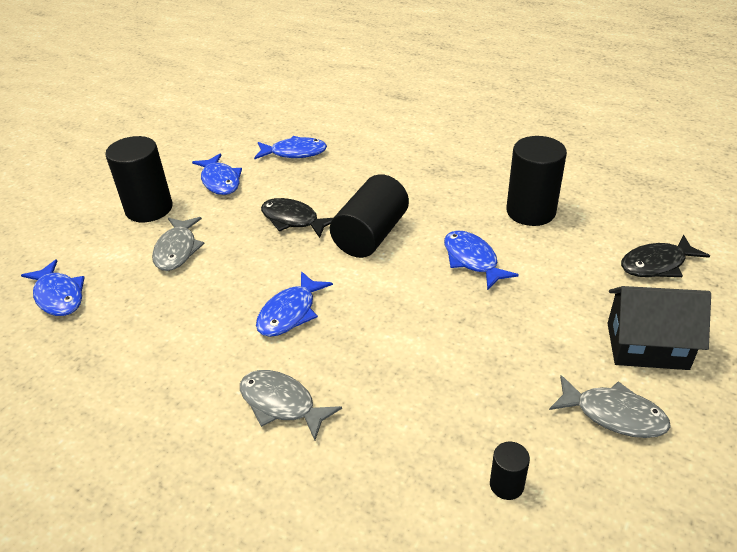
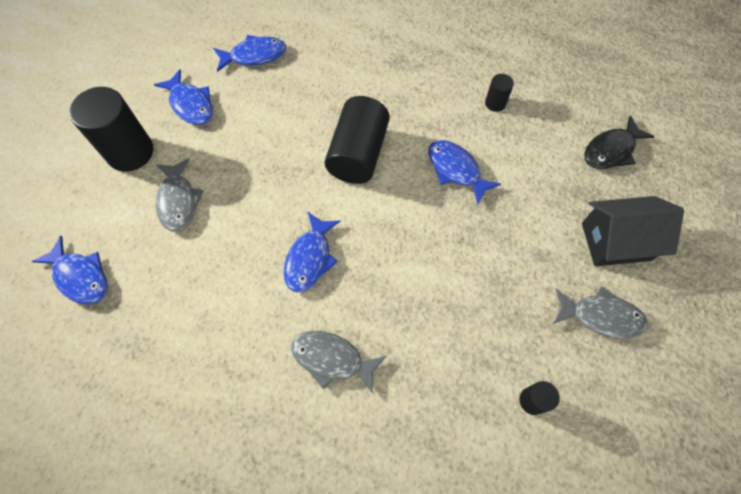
camera: 15 degrees left, 25 degrees up
black fish [261,198,333,238] -> none
black cylinder [506,136,567,226] -> black cylinder [485,74,514,112], size x0.47

